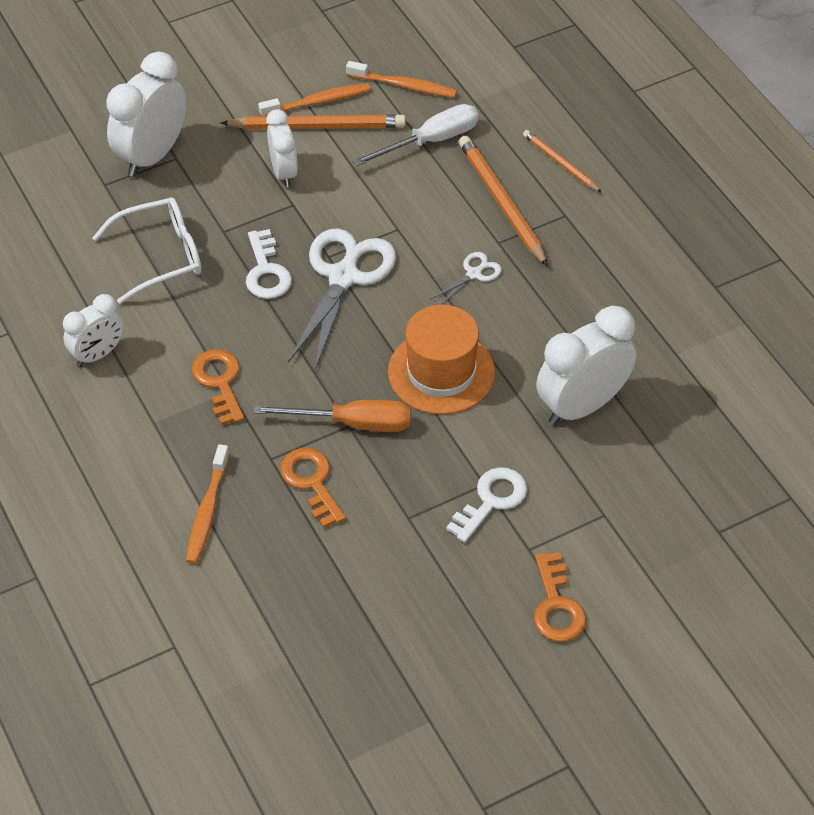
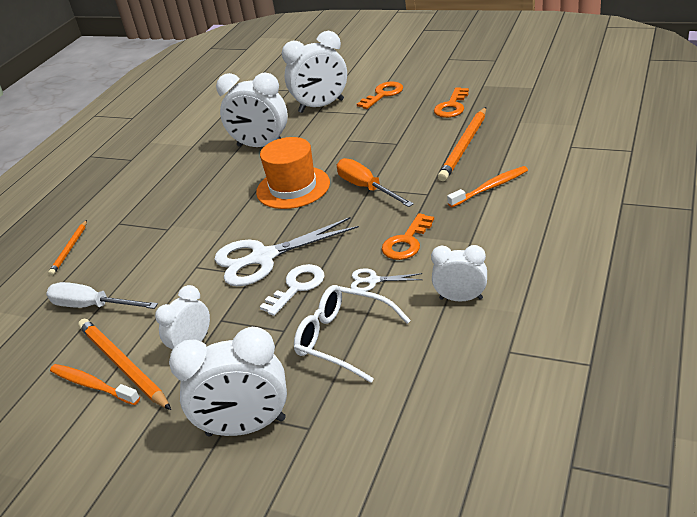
camera: 125 degrees left, 15 degrees down
orange key [280,448,346,528] -> orange key moved to [434,87,469,118]
orange toothbrush [346,61,457,98] -> none
white scissors [430,252,502,305] -> white scissors moved to [351,268,423,291]
white key [446,467,527,542] -> none
orange pencil [459,136,548,267] -> orange pencil moved to [438,107,486,181]
none -> white clock [282,31,347,113]

